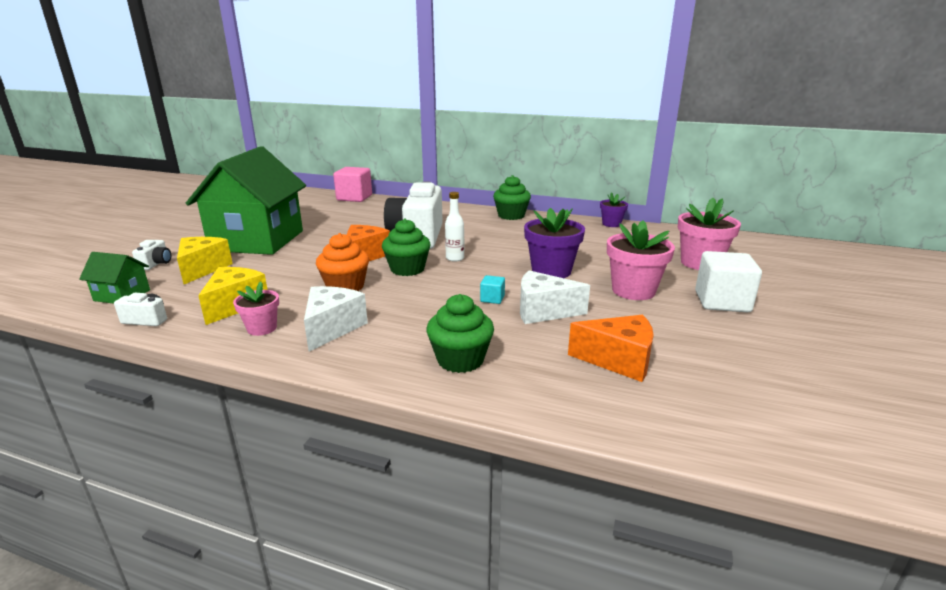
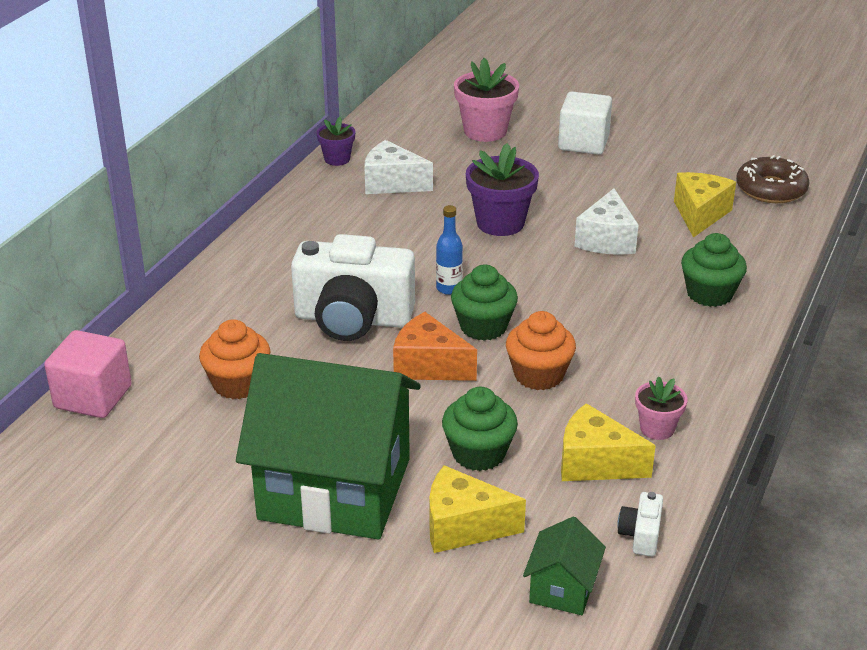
camera: 85 degrees left, 10 degrees up
white camera [132,240,171,270] -> none
white cheese [304,286,368,352] -> white cheese moved to [364,140,433,194]
white bottle [445,192,464,262] -> blue bottle [436,205,463,295]
turquoise cube [480,275,505,304] -> none
green cupcake [493,175,531,220] -> green cupcake moved to [442,387,518,471]
orange cheese [568,315,654,382] -> yellow cheese [674,172,736,238]
pink flower pot [607,220,675,300] -> none
none -> orange cupcake [199,319,270,399]
none -> brown donut [736,155,809,203]

